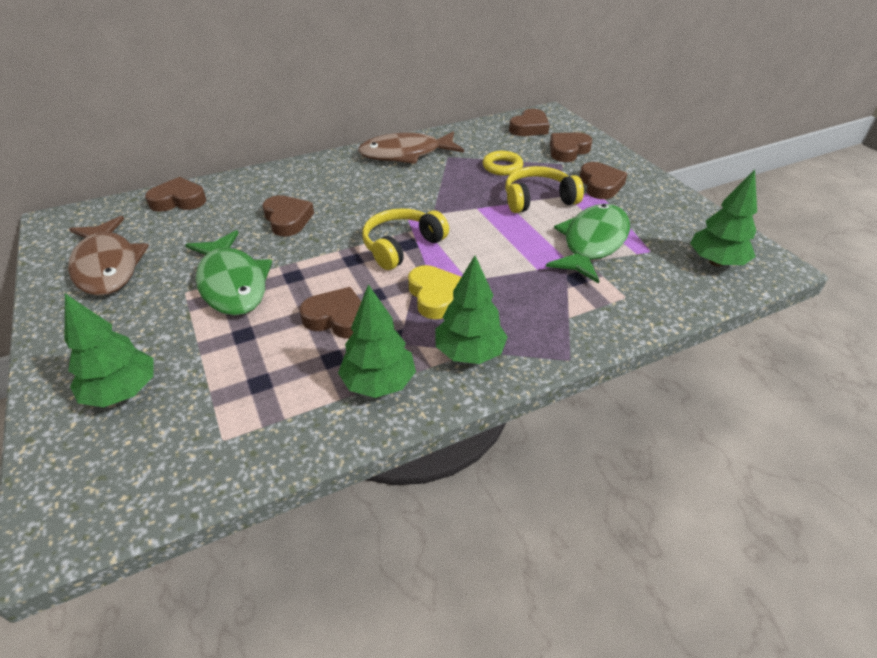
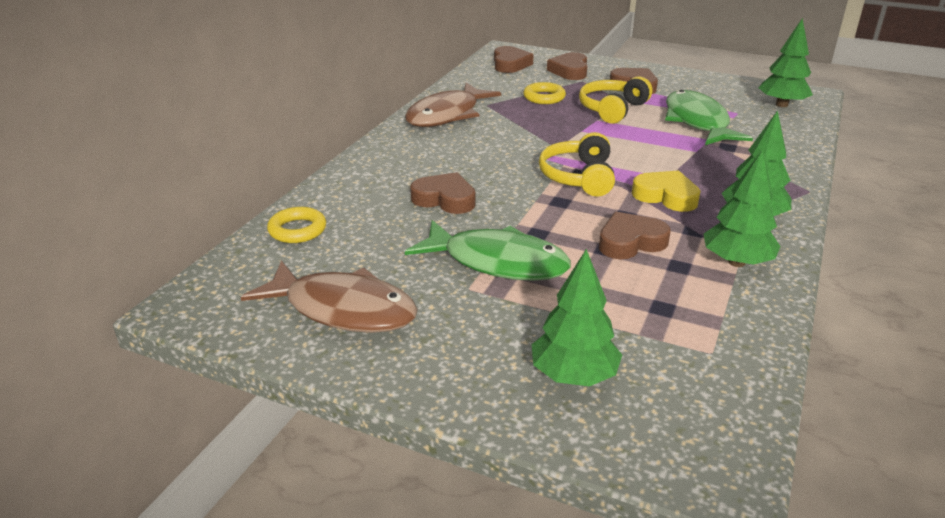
camera: 40 degrees left, 10 degrees down
brown heart [145,177,206,212] -> yellow ring [267,207,326,243]

